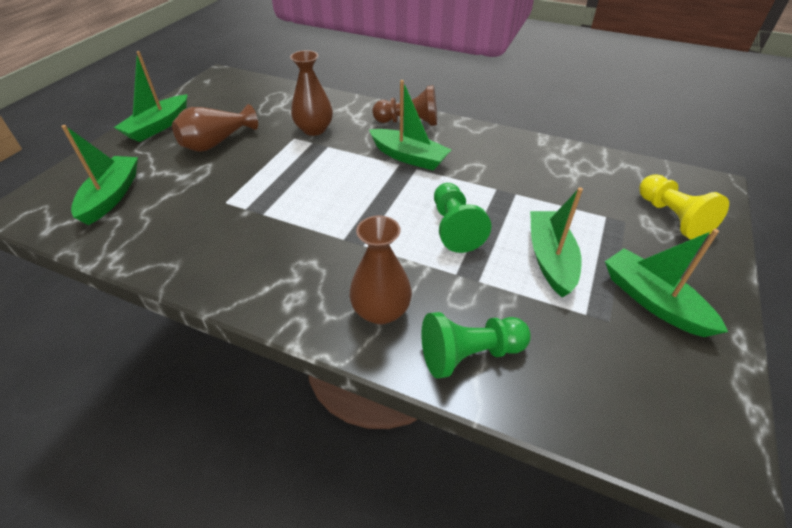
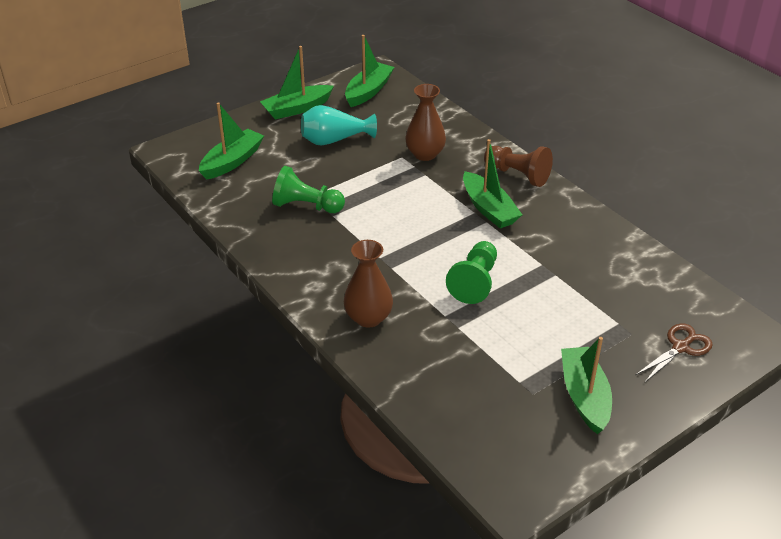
camera: 30 degrees right, 5 degrees down
brown vase [172,104,258,152] -> turquoise vase [301,105,377,146]
green pawn [421,312,531,379] -> green pawn moved to [272,166,345,213]
green boat [530,187,583,297] -> green boat moved to [345,35,394,107]
yellow pawn [639,174,729,240] -> brown scissors [635,323,713,382]

